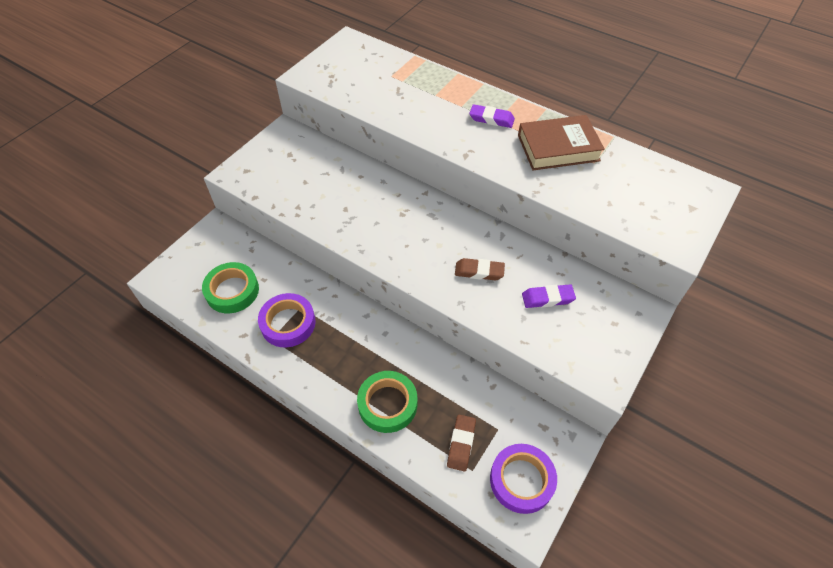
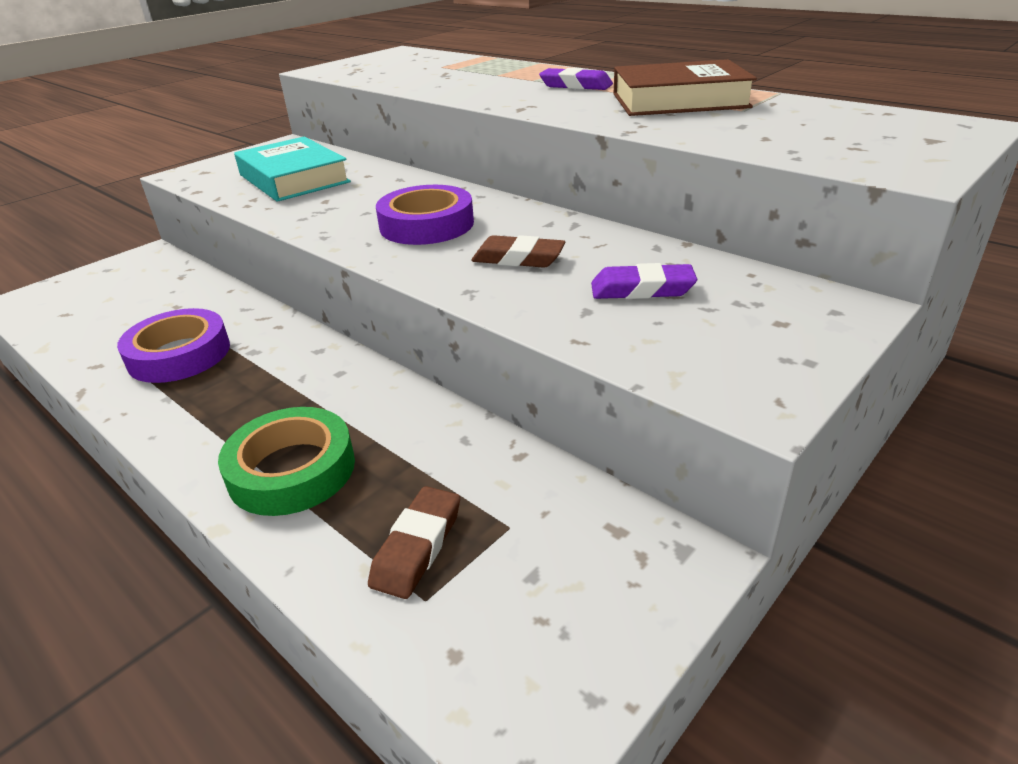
camera: 10 degrees right, 20 degrees down
green tape [202,262,259,313] -> none
purple tape [490,444,557,514] -> purple tape moved to [376,185,474,245]
none -> turquoise book [234,137,351,202]

